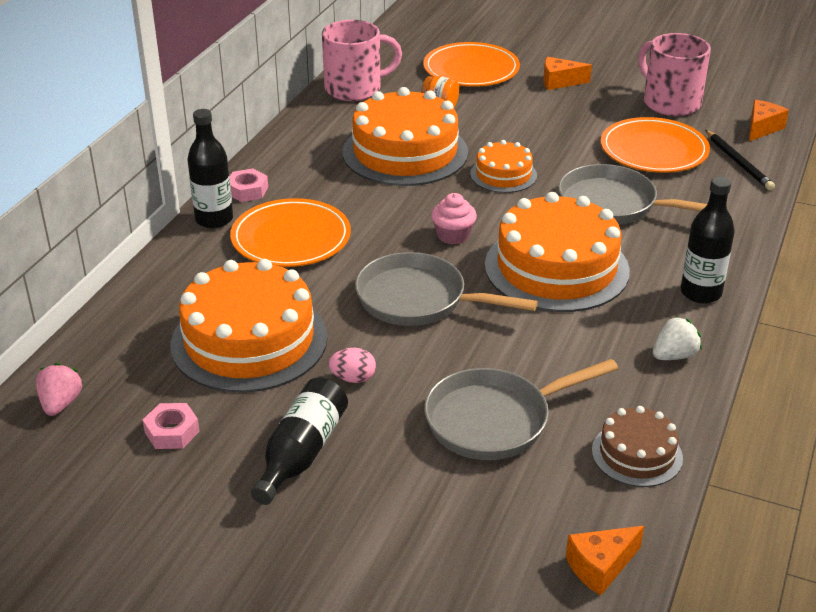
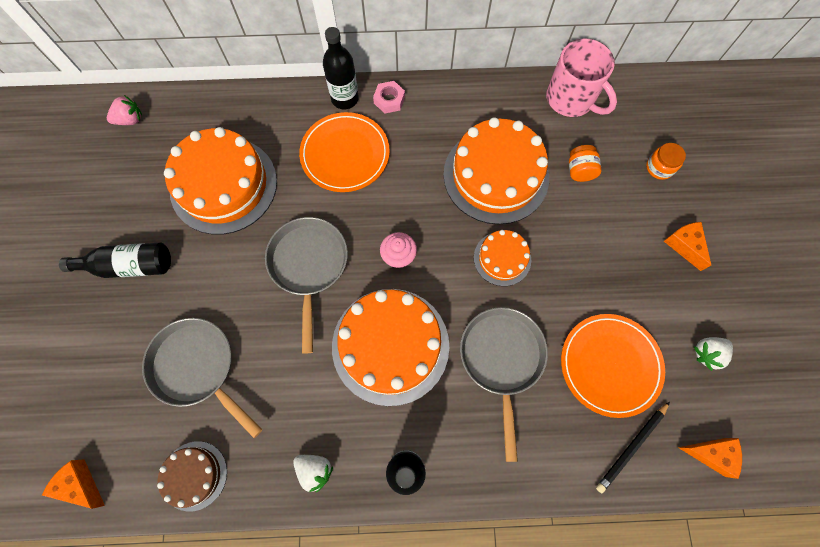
camera: 65 degrees right, 35 degrees up
pink nut [143,403,200,449] -> none
pink egg [328,348,376,383] -> none
orange plate [423,42,520,87] -> orange jar [646,143,686,180]
pink mug [638,33,711,116] -> white strawberry [694,337,733,371]

